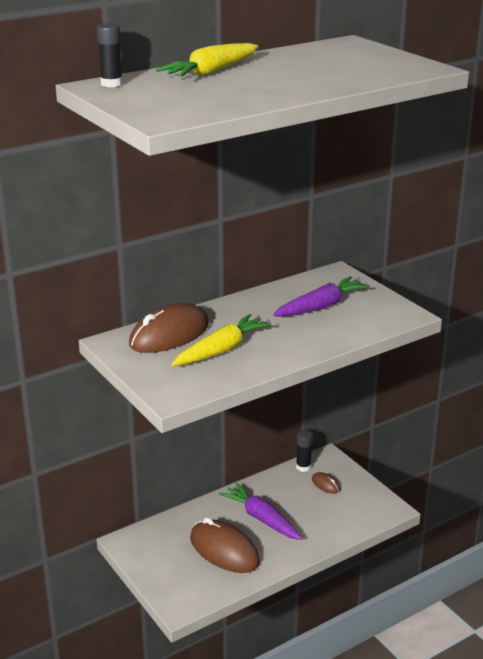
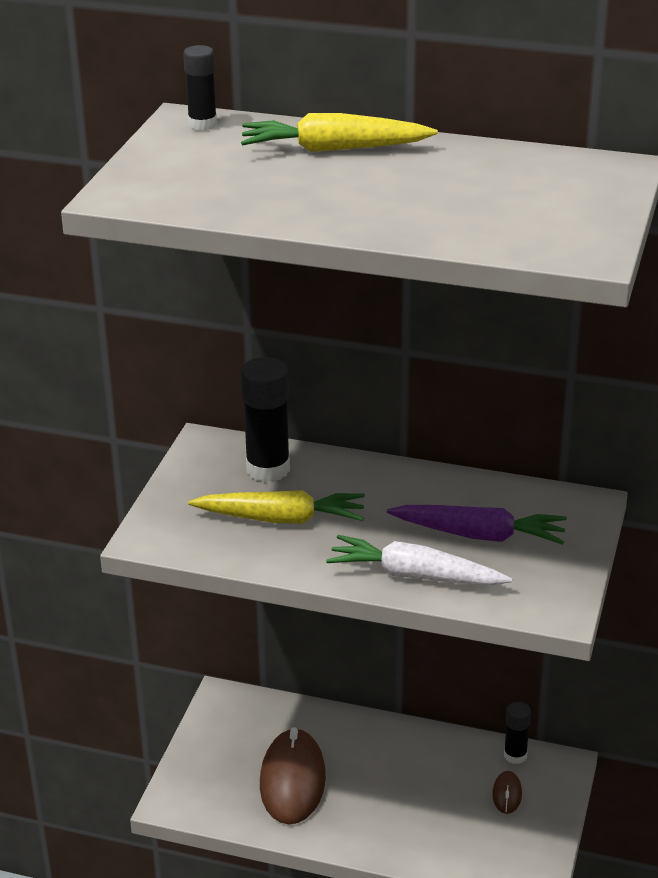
camera: 50 degrees right, 5 degrees up
brown mouse [129,303,209,353] -> black glue stick [241,357,290,482]
purple carrot [219,483,302,540] -> none
none -> white carrot [326,535,512,586]

